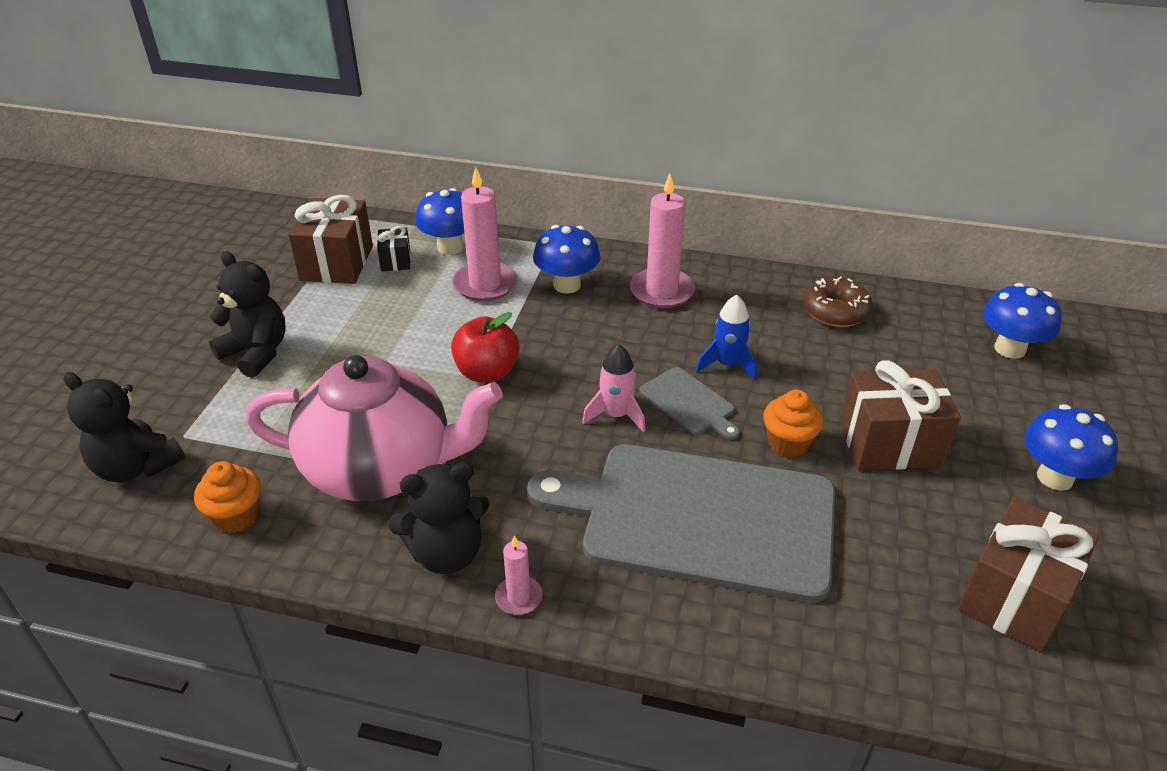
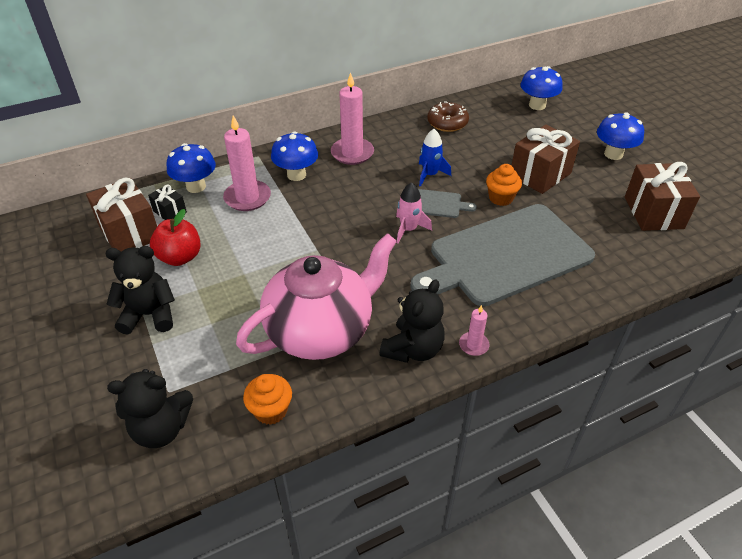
camera: 40 degrees left, 5 degrees up
red apple [451,312,520,382] -> red apple moved to [150,209,201,266]

